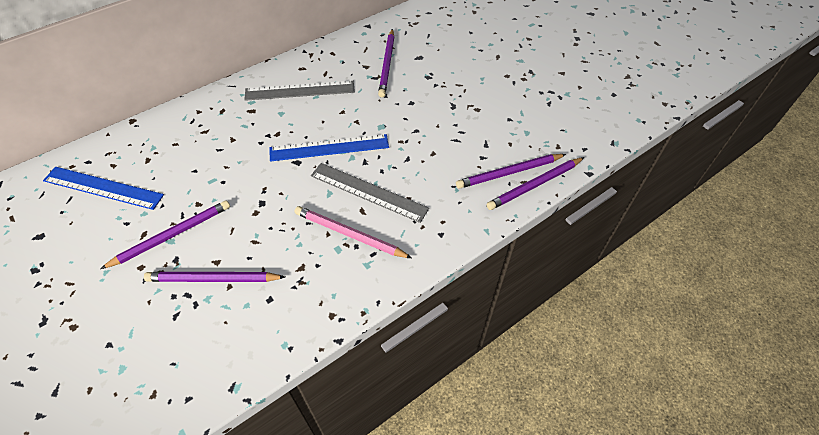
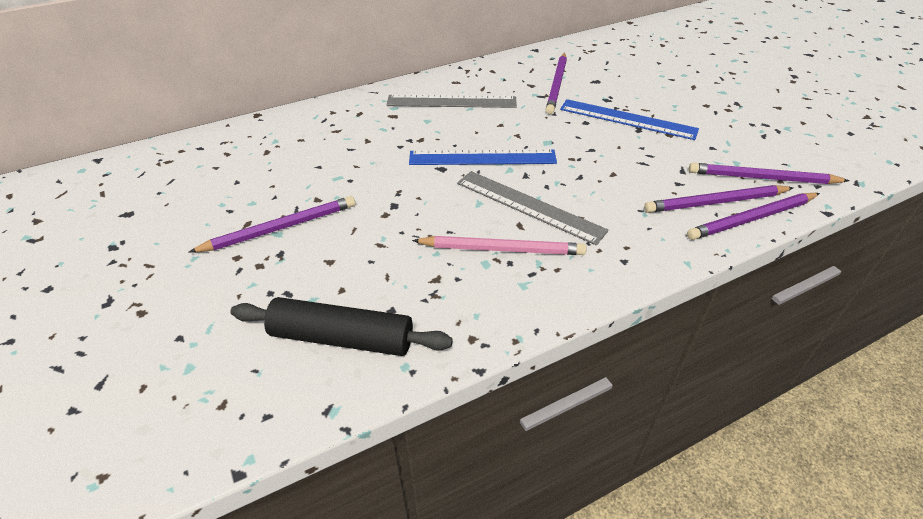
camera: 10 degrees right, 10 degrees down
blue ruler [43,167,164,210] -> blue ruler moved to [560,99,699,140]
purple pencil [144,272,285,282] -> purple pencil moved to [689,163,849,184]
pink pencil [295,206,412,258] -> pink pencil turned 150 degrees clockwise [412,236,587,255]
none -> black rolling pin [231,297,453,356]

